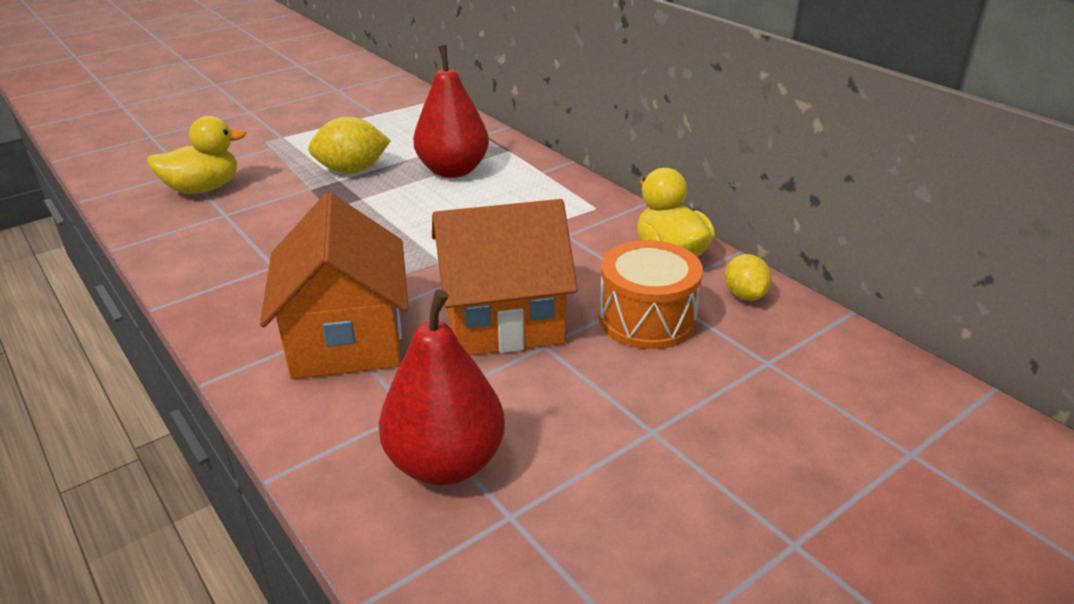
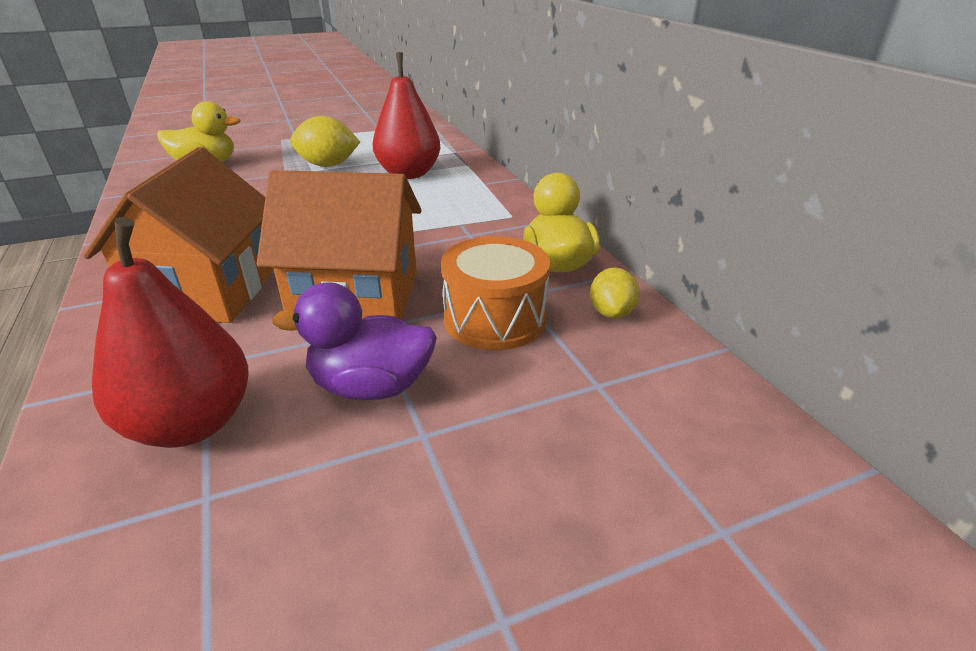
camera: 15 degrees right, 0 degrees up
none -> purple duck [273,282,437,400]

